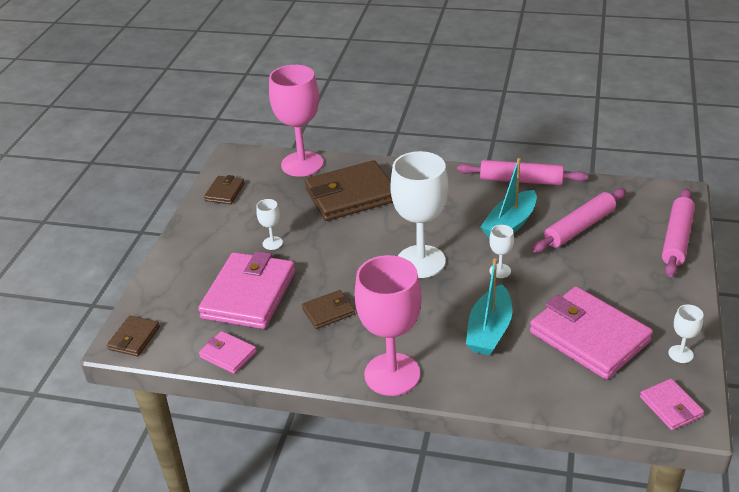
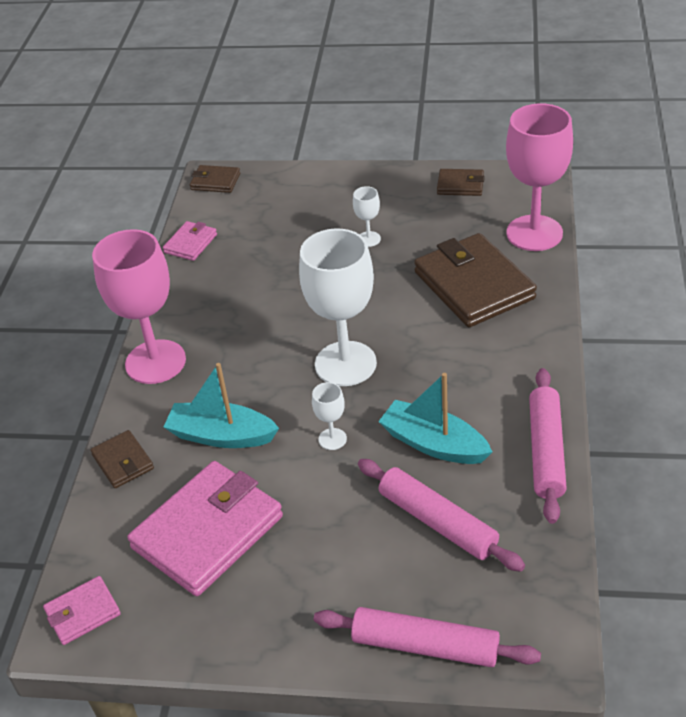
camera: 85 degrees right, 5 degrees up
pink wallet [198,251,295,329] -> none
brown wallet [302,290,355,329] -> brown wallet moved to [90,430,154,488]
white goblet [668,305,703,363] -> none

